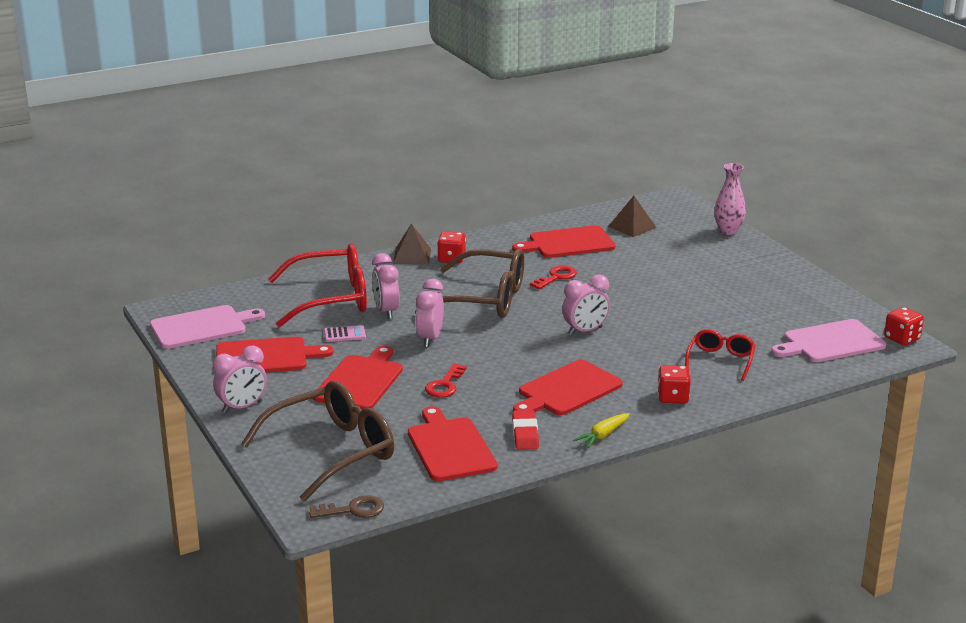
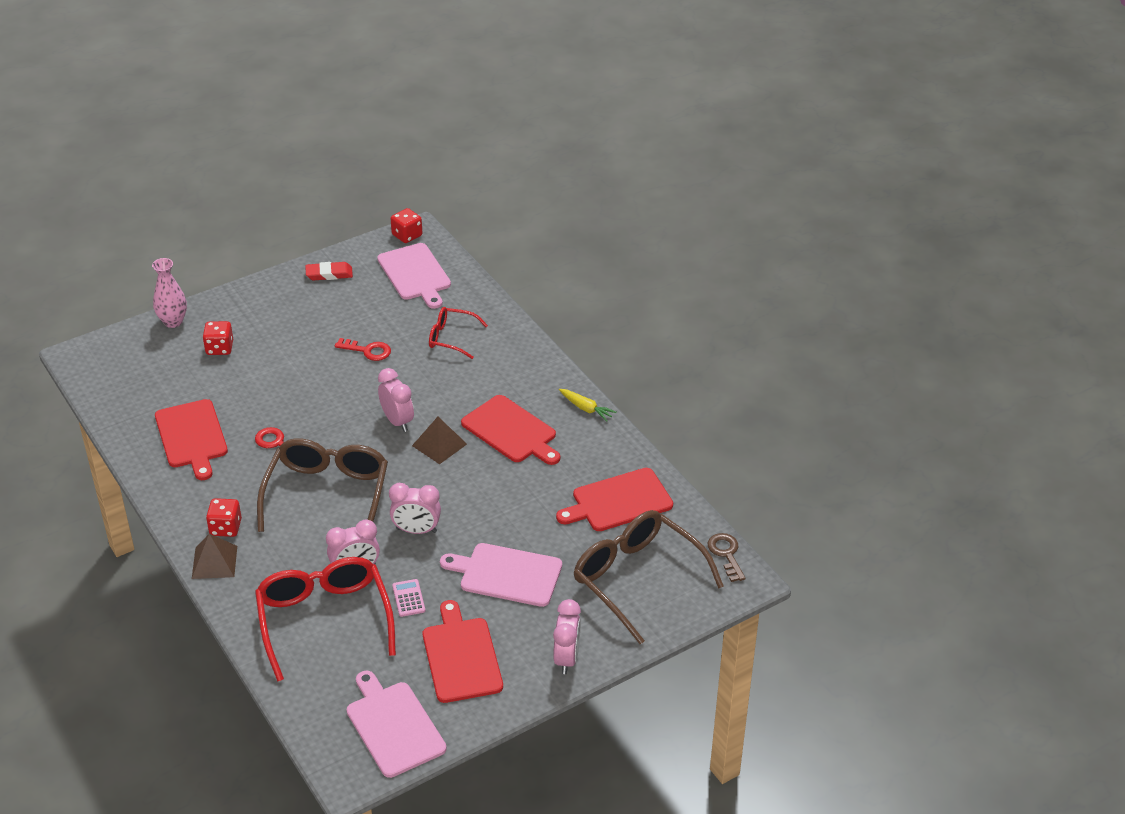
camera: 95 degrees left, 15 degrees up
pink clock [213,345,267,413] -> pink clock turned 45 degrees clockwise [553,599,581,674]
red cutting board [313,346,403,410] -> pink cutting board [440,543,562,607]
red key [425,364,466,398] -> red key moved to [335,338,391,361]
red eraser [512,410,539,450] -> red eraser moved to [305,262,353,280]
brown pyramid [608,196,657,237] -> brown pyramid moved to [412,417,467,464]
red dice [658,365,691,404] -> red dice moved to [203,321,233,355]

